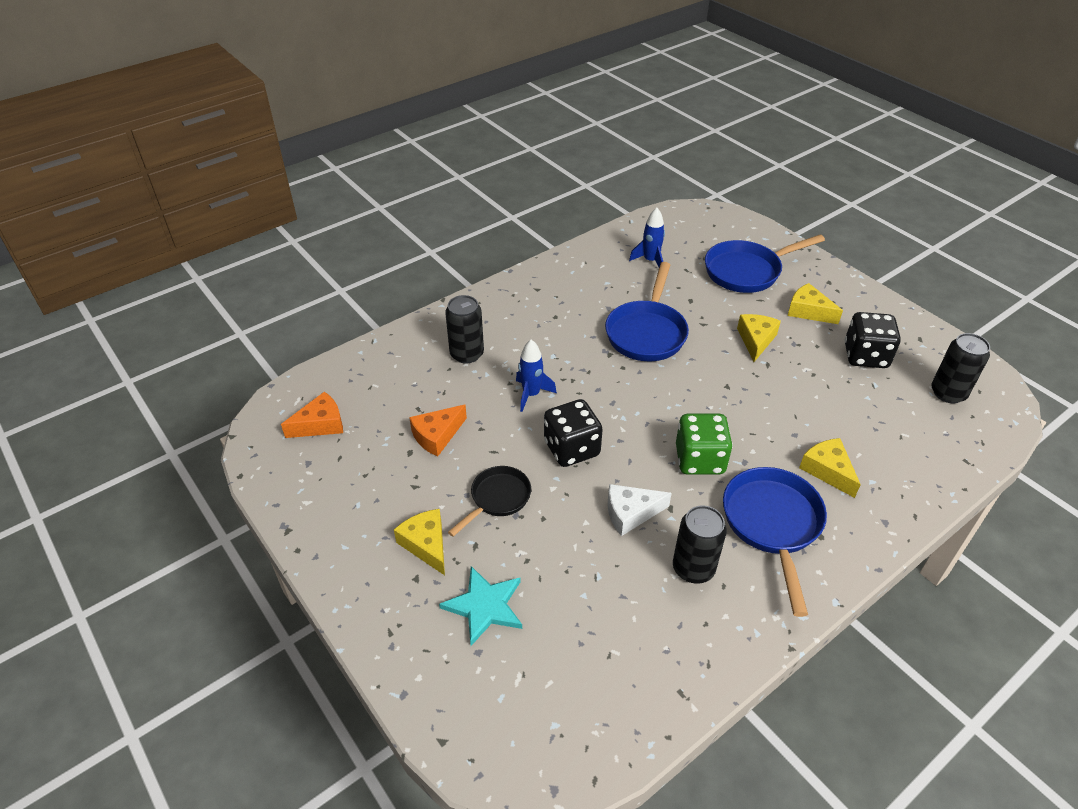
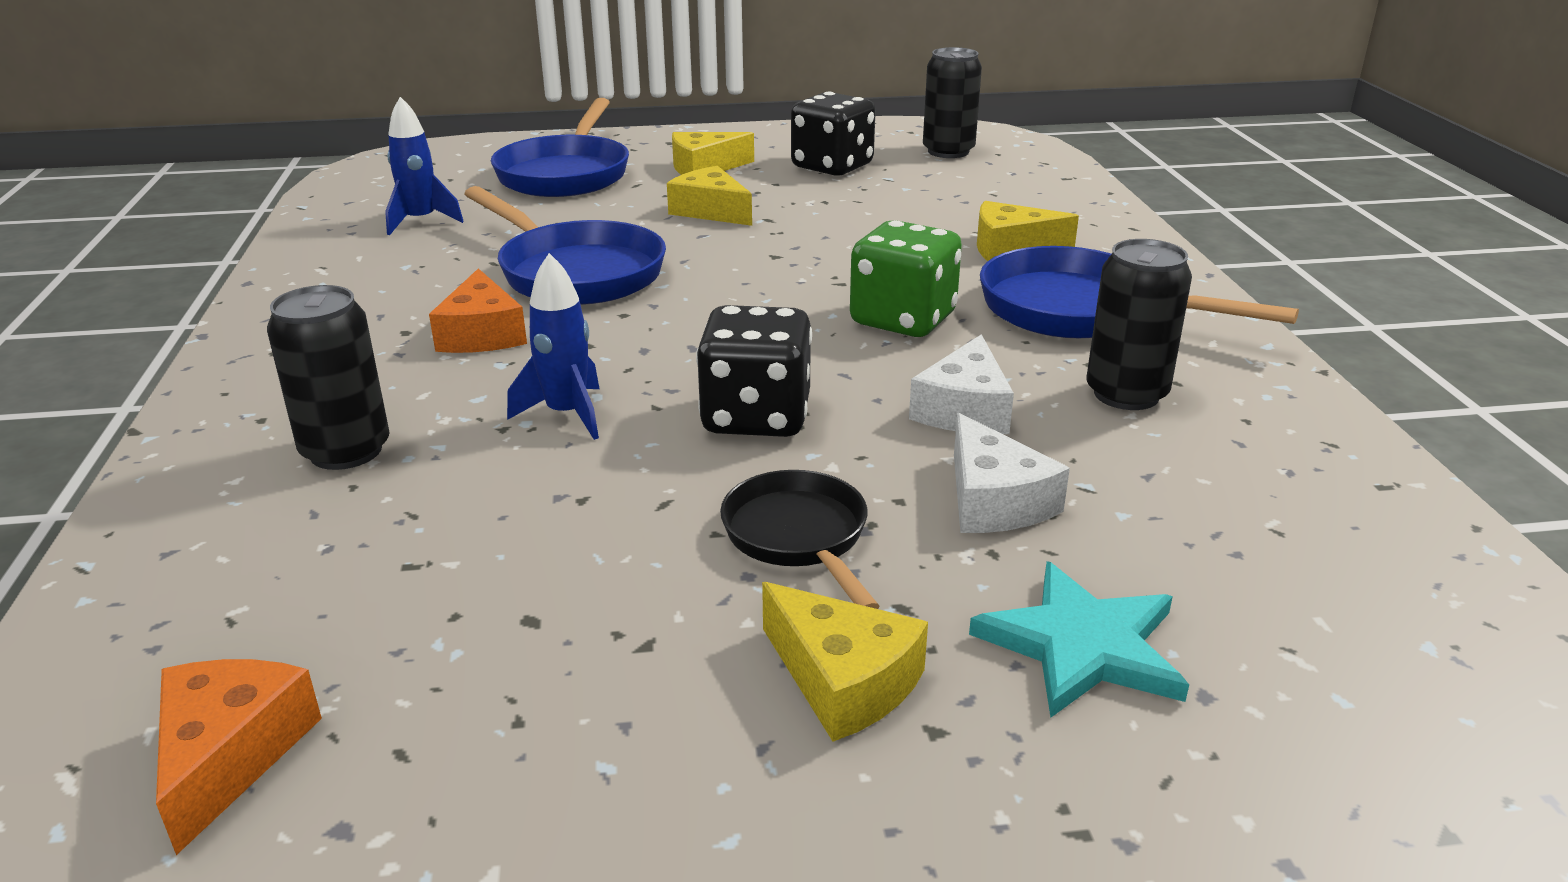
camera: 60 degrees left, 15 degrees down
yellow cheese [394,509,445,575] -> yellow cheese turned 135 degrees counterclockwise [762,582,928,741]
orange cheese [409,405,467,457] -> orange cheese moved to [429,268,527,353]
none -> white cheese [954,413,1070,533]

